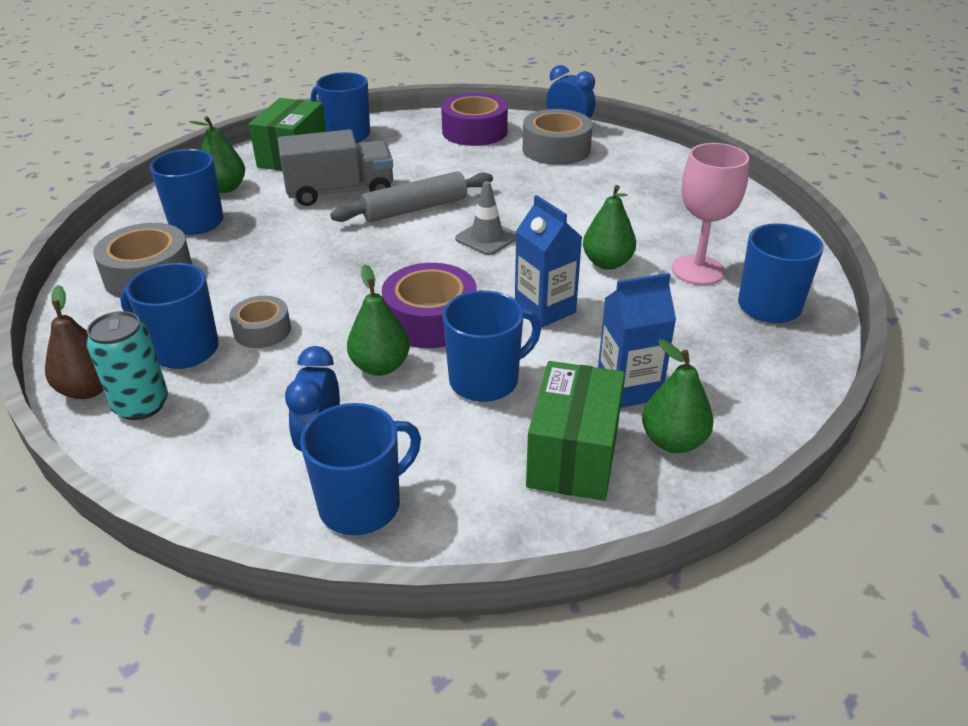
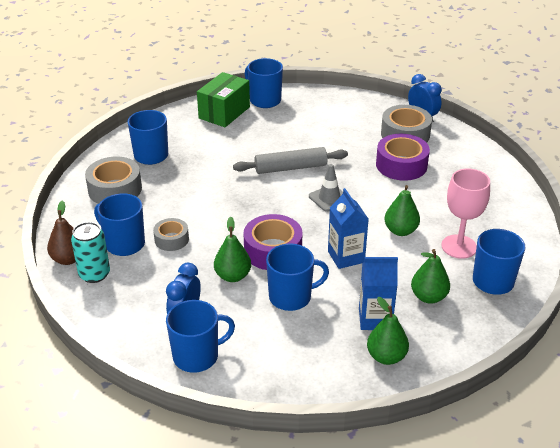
camera: 15 degrees right, 0 degrees up
green pear [189,116,245,193] -> green pear moved to [411,249,450,304]
grey truck [278,129,393,206] -> none
purple tape [441,93,508,146] -> purple tape moved to [376,134,430,181]
green box [526,361,625,501] -> none

